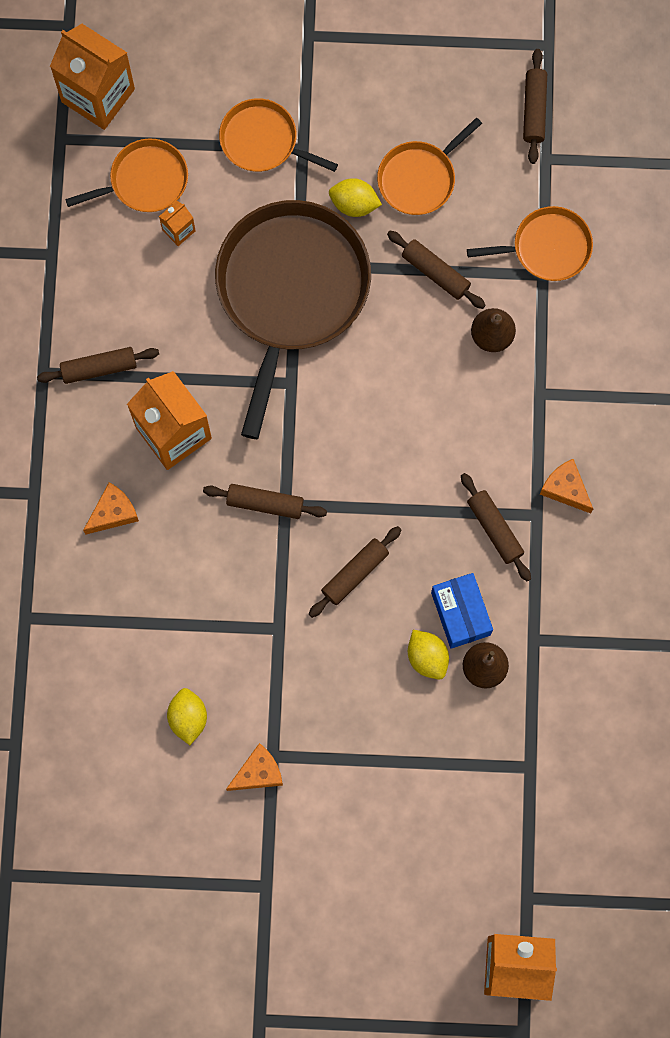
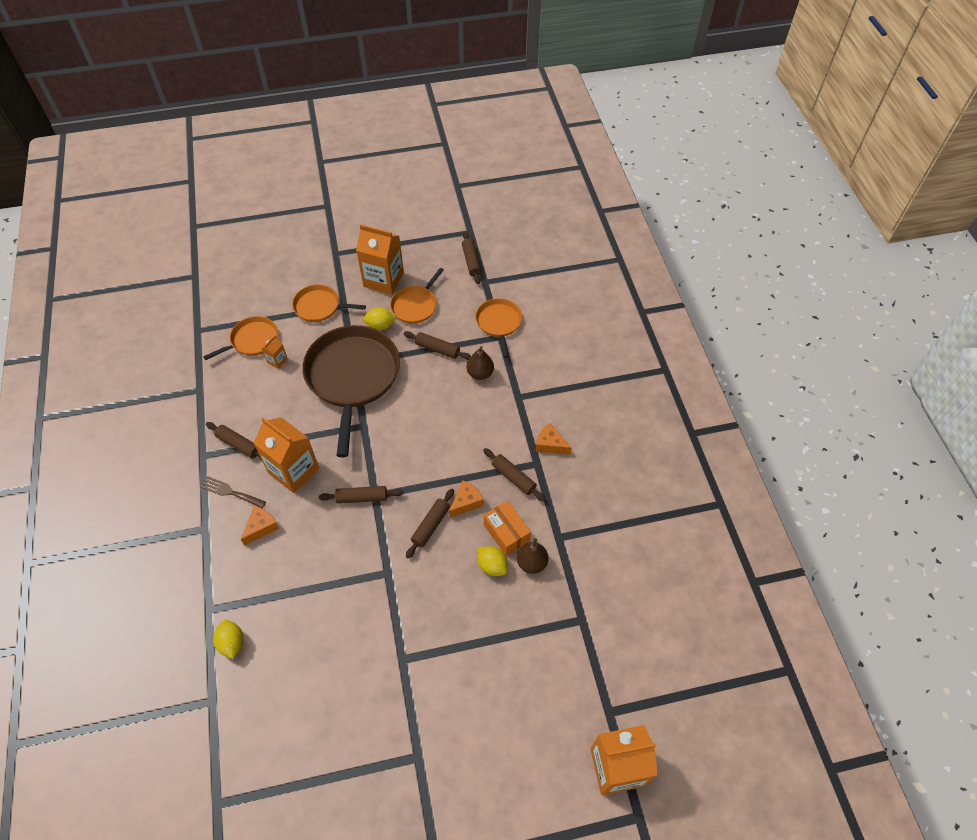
camera: 15 degrees left, 20 degrees down
brown rolling pin [37,347,159,384] -> brown rolling pin turned 60 degrees clockwise [206,422,262,460]
orange carton [50,24,135,130] -> orange carton moved to [356,224,404,294]
yellow lemon [167,688,207,745] -> yellow lemon moved to [213,620,244,659]
orange cheese [226,743,283,791] -> orange cheese moved to [449,480,484,517]
blue box [431,573,493,649] -> orange box [484,500,531,556]
orange pan [467,206,593,281] -> orange pan turned 75 degrees counterclockwise [475,298,522,358]
none -> brown fork [200,476,266,508]

